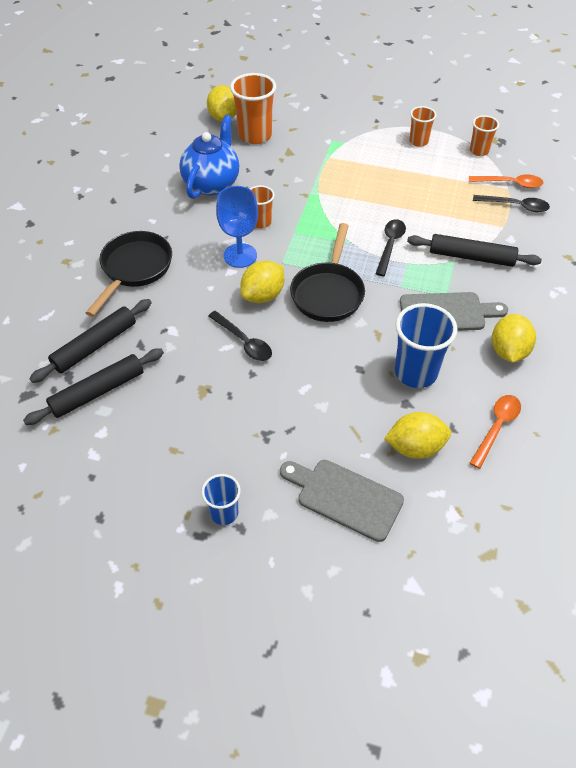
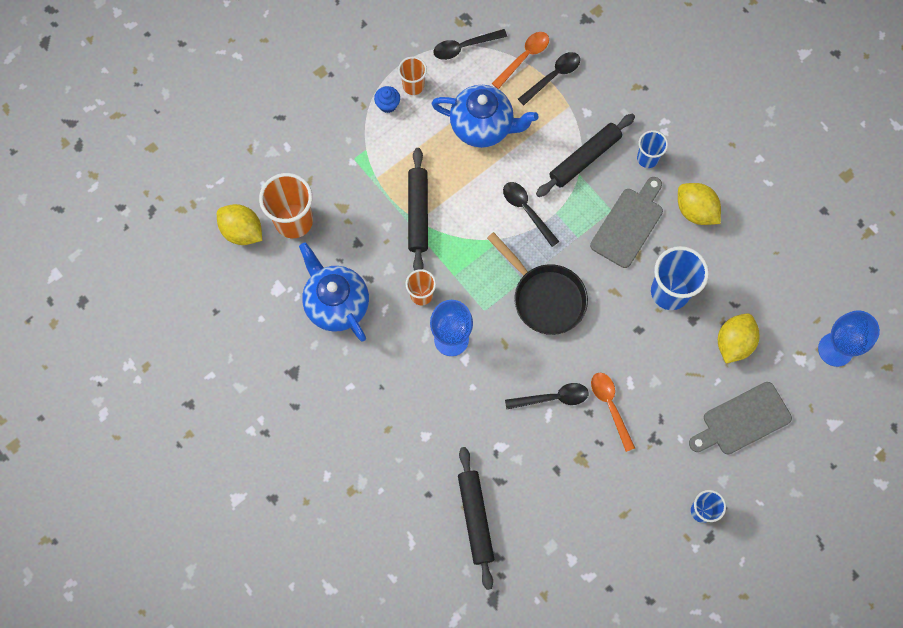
camera: 55 degrees left, 20 degrees up
black rolling pin [23,348,164,425] -> black rolling pin moved to [408,148,428,271]
black pan [86,231,172,317] -> none
yellow lemon [240,261,284,303] -> none
orange cup [470,115,499,156] -> black spoon [433,29,507,60]
orange spoon [470,395,521,469] -> orange spoon moved to [591,373,635,452]
none -> blue cupcake [374,86,400,113]
none -> blue teapot [431,85,539,148]
none -> blue cup [637,130,668,168]
none -> blue goblet [818,310,880,367]

